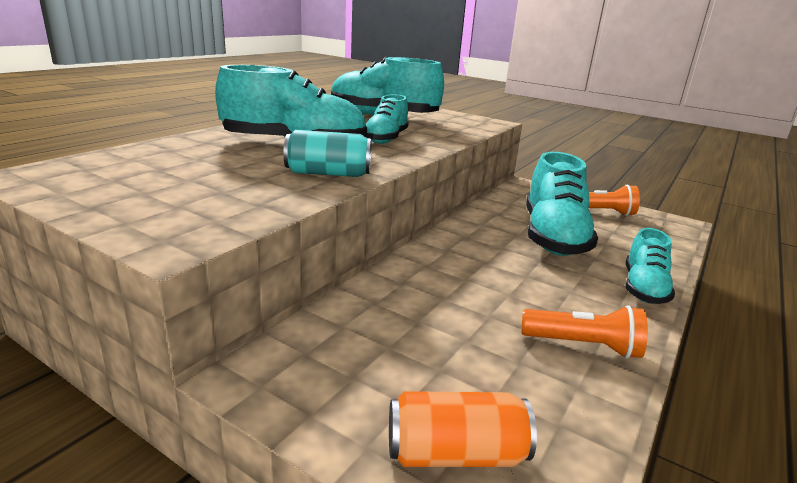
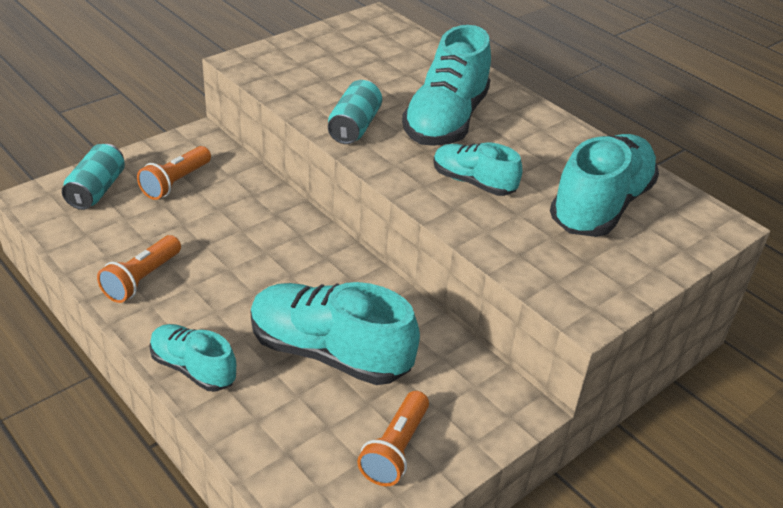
camera: 105 degrees right, 15 degrees up
orange can [389,391,537,467] -> turquoise can [62,144,125,210]
none -> orange flashlight [137,146,211,200]

